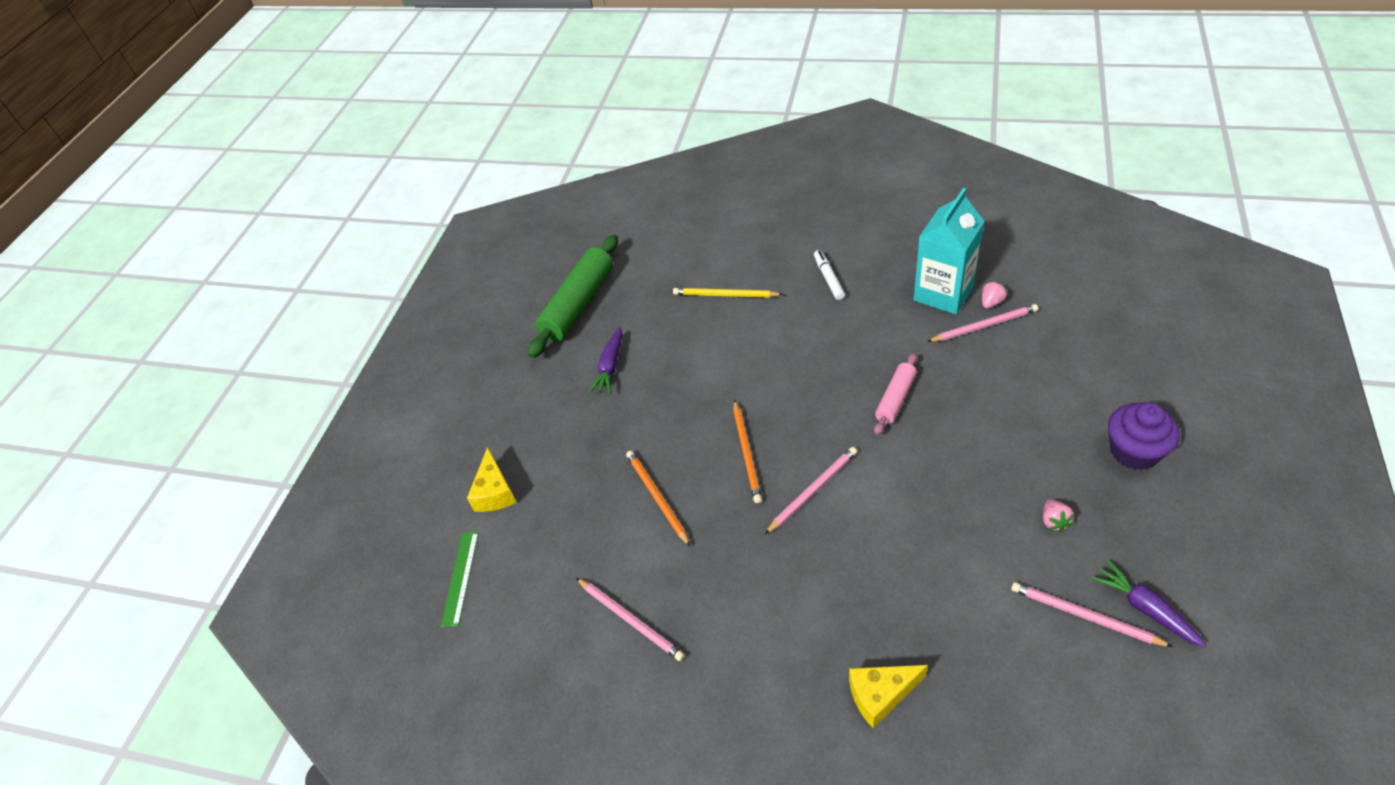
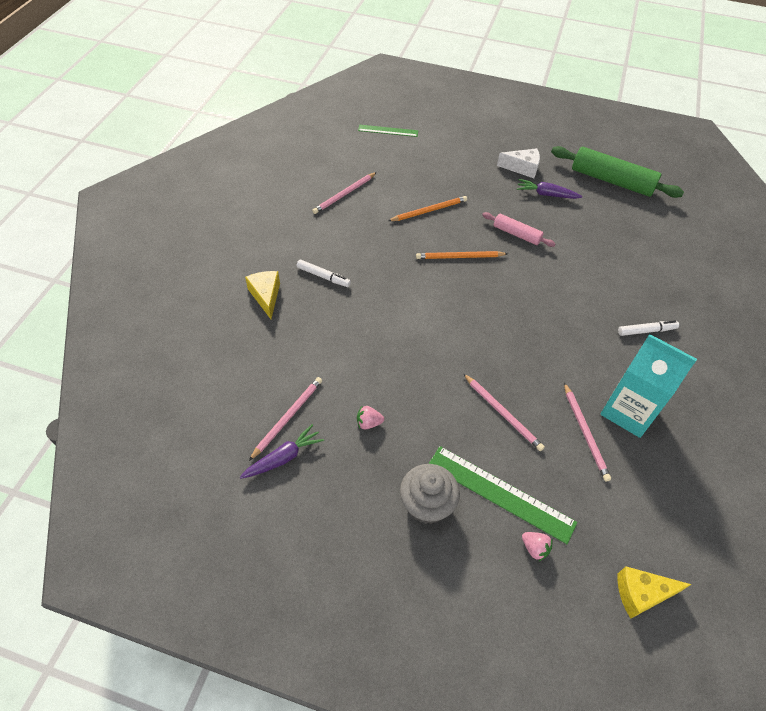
camera: 85 degrees right, 5 degrees up
yellow cheese [467,447,517,512] -> yellow cheese moved to [618,566,692,619]
yellow pencil [673,288,784,298] -> none
pink pencil [765,447,857,534] -> pink pencil moved to [463,373,545,451]
pink rolling pin [874,353,917,435] -> pink rolling pin moved to [482,212,555,247]
pink strawberry [982,281,1007,308] -> pink strawberry moved to [522,532,553,561]
purple cupcake [1108,402,1180,470] -> grey cupcake [400,464,460,524]
none -> white marker [297,260,351,287]
none -> green ruler [428,446,578,544]
none -> white cheese [497,148,540,178]

